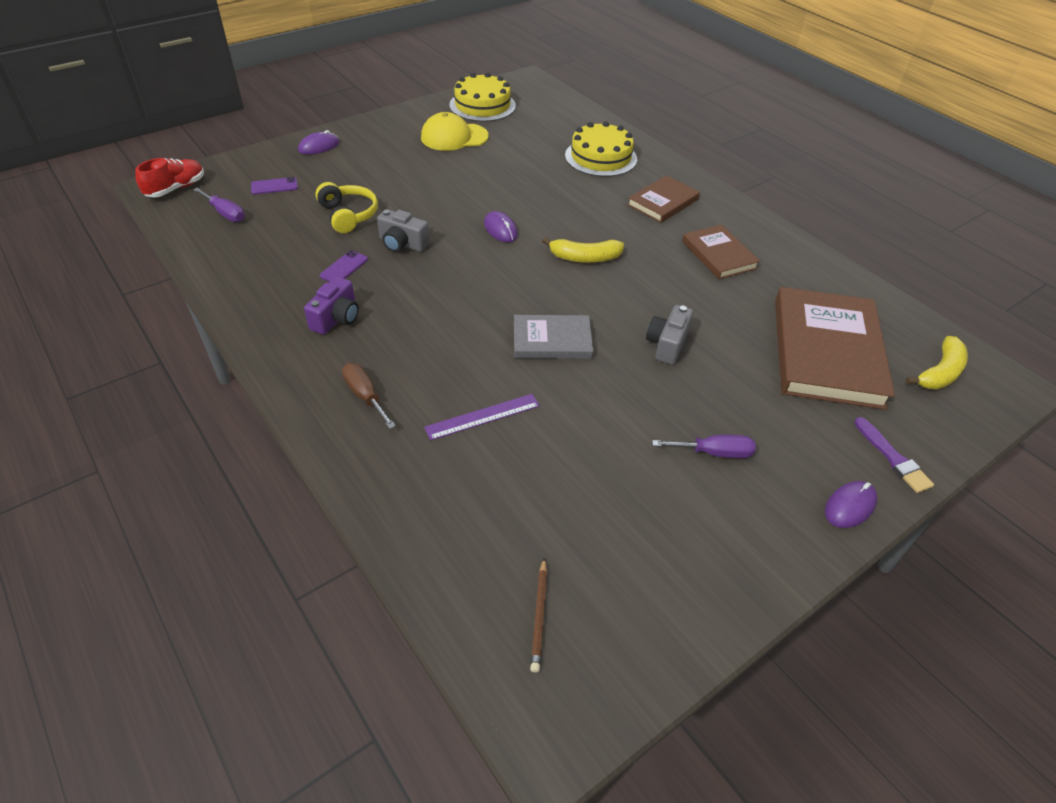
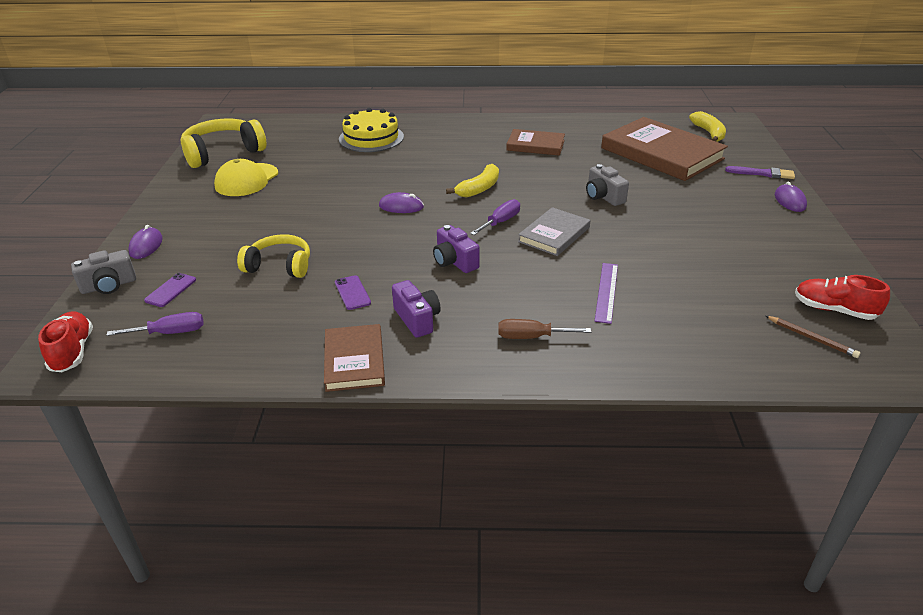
camera: 50 degrees left, 10 degrees down
grey camera [377,209,430,252] -> grey camera moved to [71,250,136,294]
yellow cake [449,73,516,122] -> yellow headphones [181,119,266,168]
brown book [627,175,700,223] -> brown book moved to [324,324,385,392]
purple screwdriver [652,435,756,458] -> purple screwdriver moved to [470,199,520,235]
none -> purple camera [433,225,480,273]
none -> red shoe [795,275,890,320]

